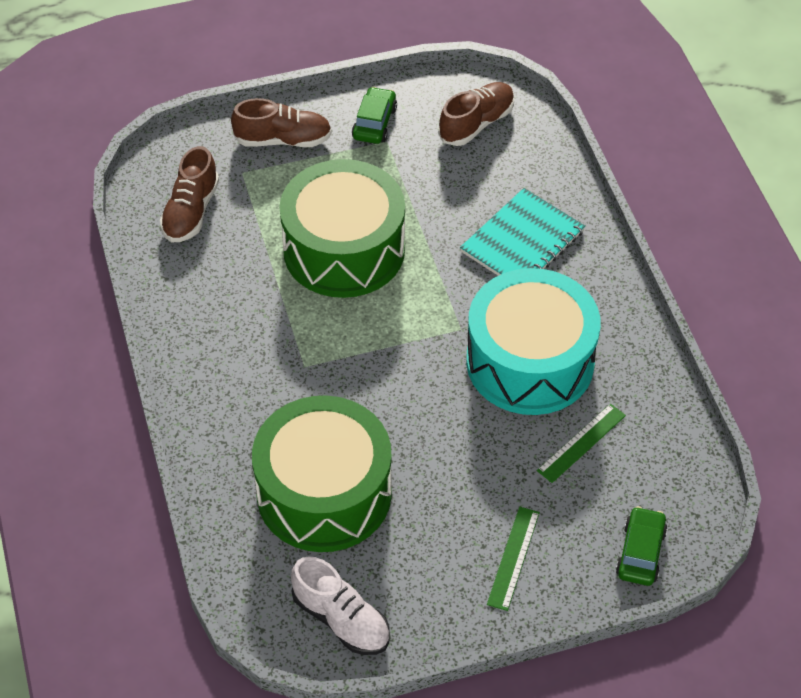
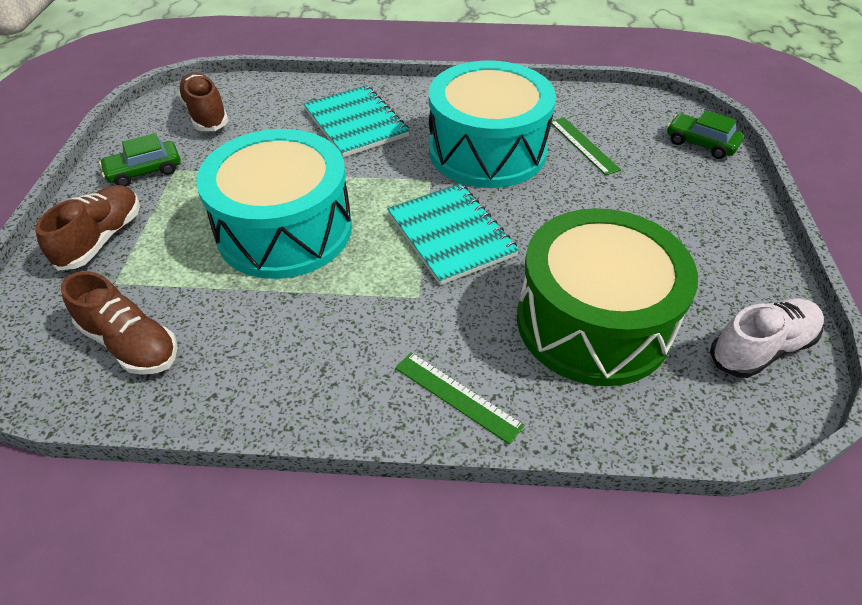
camera: 70 degrees left, 5 degrees down
green drum [280,159,405,298] -> turquoise drum [196,129,352,279]
green car [352,87,397,144] -> green car turned 60 degrees counterclockwise [99,133,180,186]
green ruler [487,507,540,611] -> green ruler moved to [395,352,525,444]
none -> turquoise notebook [387,183,519,285]

